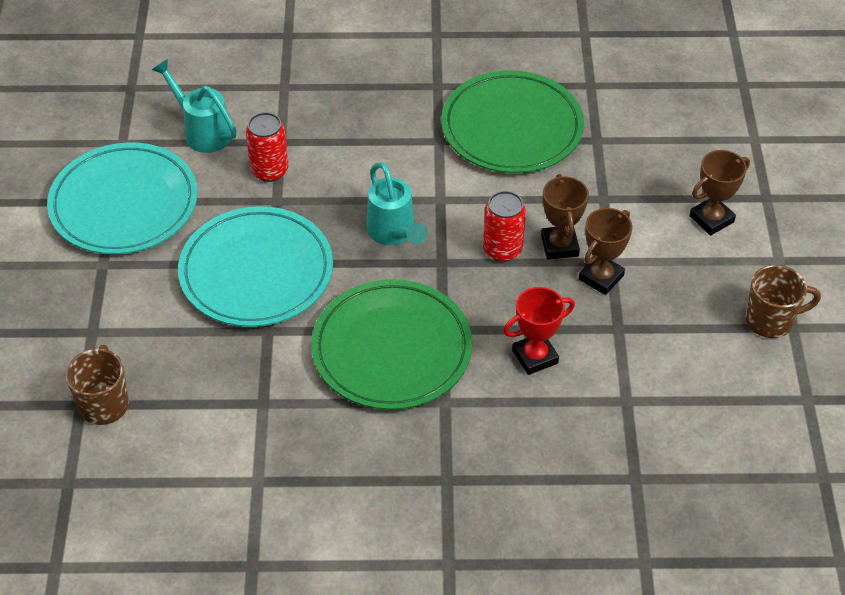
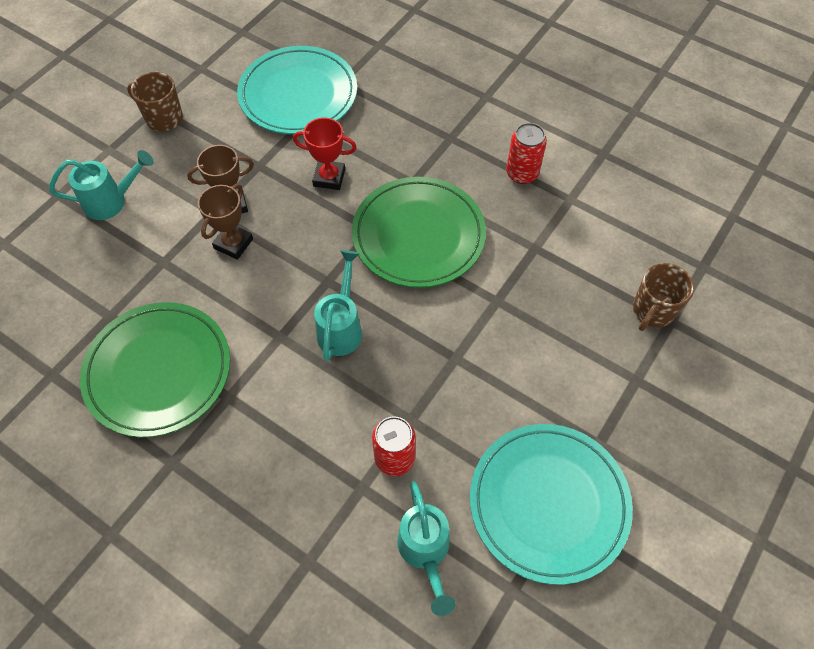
camera: 145 degrees left, 10 degrees up
turquoise plate [178,206,333,327] -> turquoise plate moved to [237,46,357,134]
red can [483,191,526,262] -> red can moved to [506,123,547,184]
brown trophy [690,150,750,235] -> turquoise watering can [49,150,154,220]

